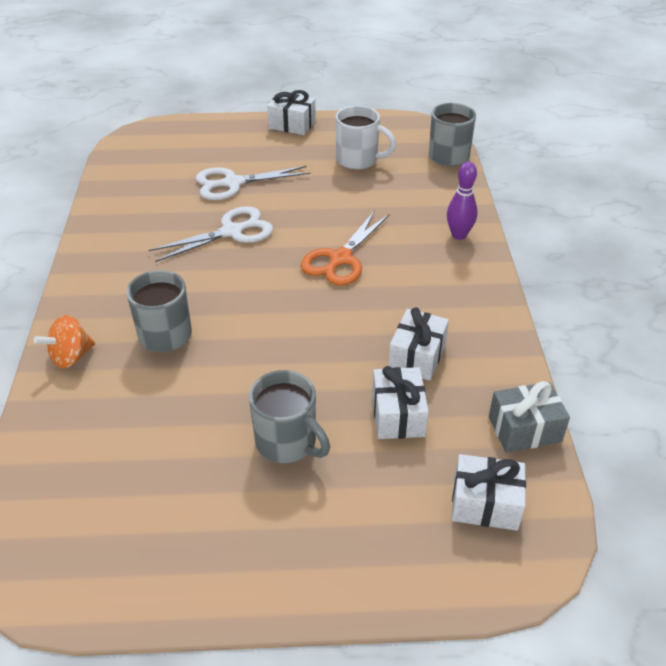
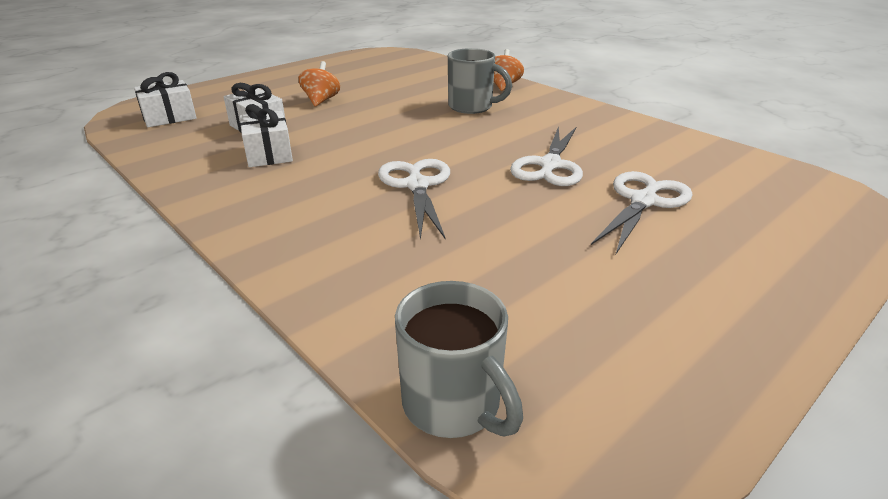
camera: 140 degrees right, 10 degrees down
grey mug [249,370,330,464] -> orange spinning top [298,61,340,106]
white gift [267,90,316,135] -> none
orange scissors [301,211,389,286] -> white scissors [378,159,450,240]
white mug [336,106,396,170] -> none
purple bowling pin [447,162,478,240] -> none
grey gift [489,381,570,453] -> none

